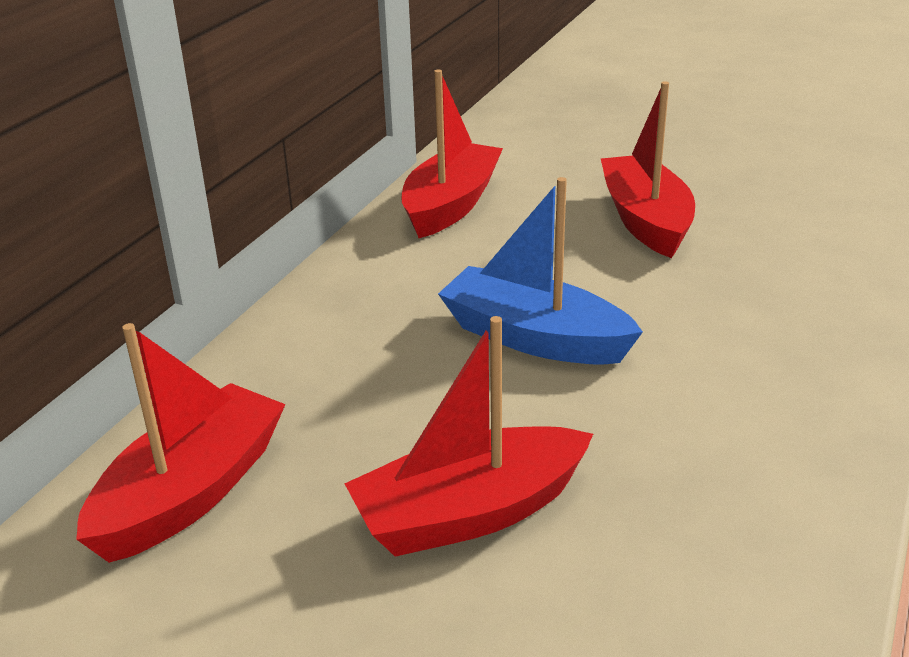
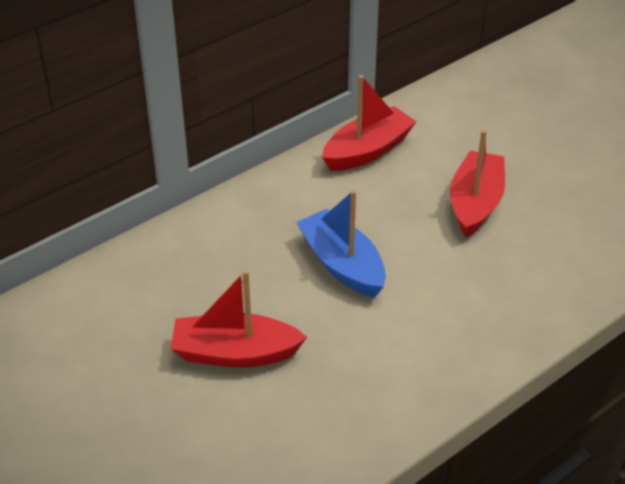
camera: 25 degrees right, 10 degrees up
red boat [76,323,286,563] -> none

